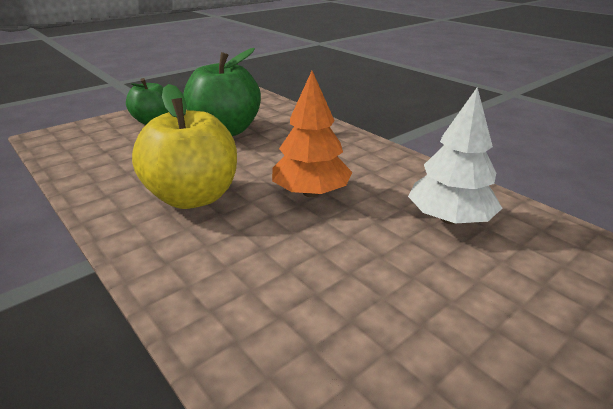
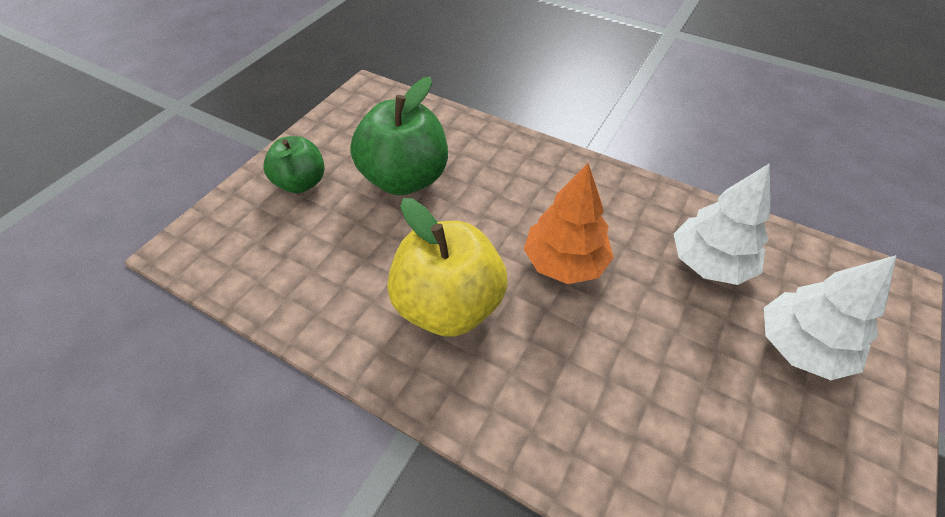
camera: 20 degrees left, 20 degrees up
none -> white tree [764,255,897,380]

